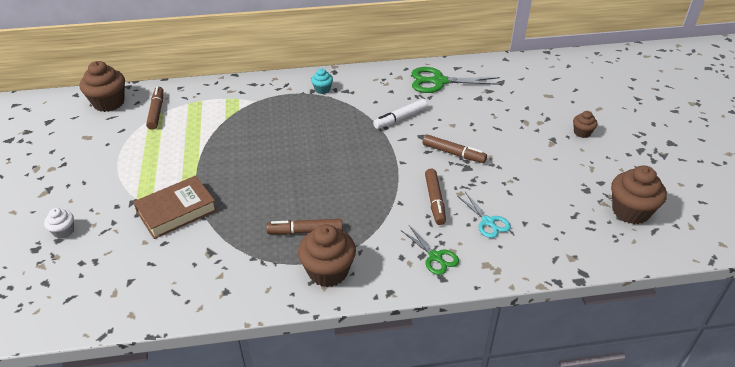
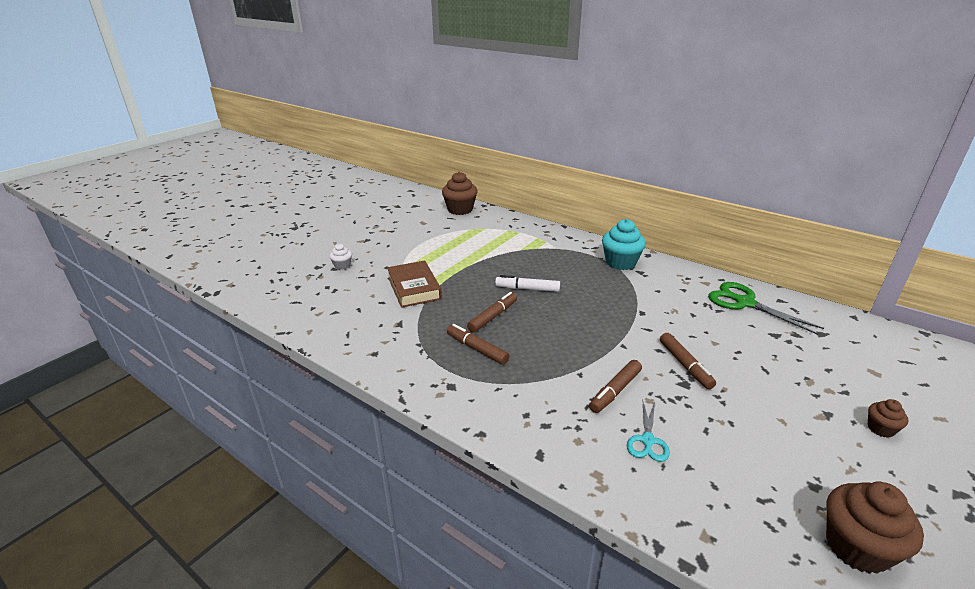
camera: 45 degrees right, 10 degrees down
brown book [133,176,217,239] -> brown book turned 60 degrees clockwise [387,261,442,308]
brown marker [146,86,164,130] -> brown marker moved to [467,292,517,333]
brown cupcake [298,224,356,287] -> none
turquoise cupcake [311,69,333,94] -> turquoise cupcake [602,219,646,270], size x1.92
white marker [373,99,428,129] -> white marker moved to [495,275,560,292]
green scissors [402,226,459,275] -> none

